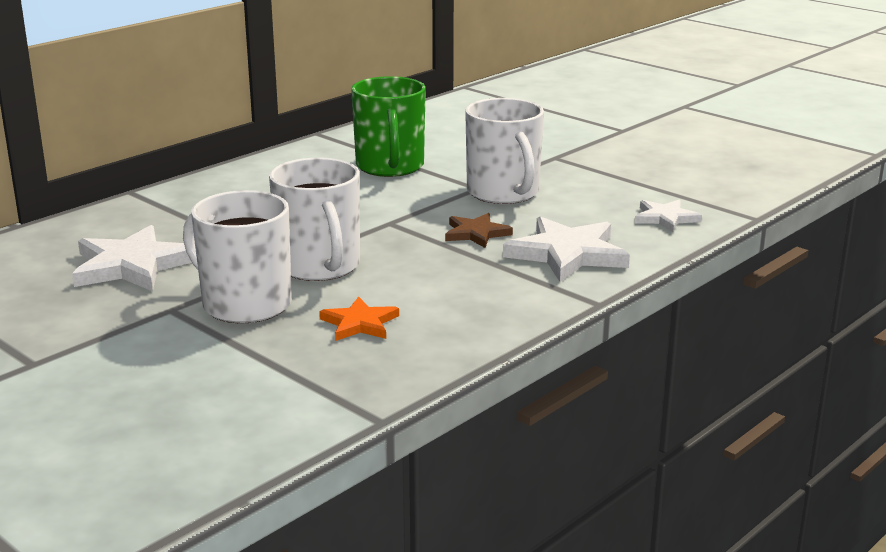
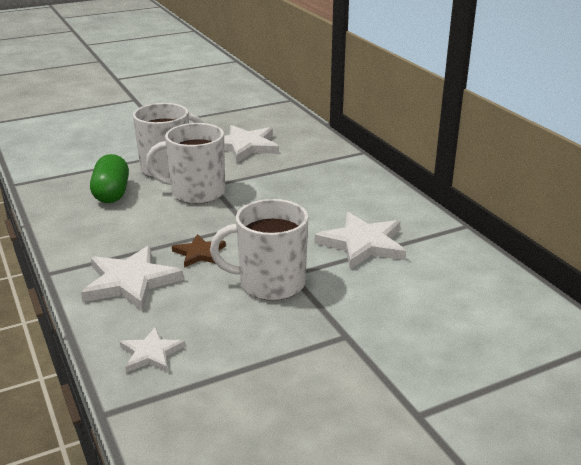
camera: 110 degrees right, 5 degrees up
orange star [319,296,399,341] -> green capsule [90,154,129,203]
green mug [351,76,426,177] -> white star [315,212,406,269]

